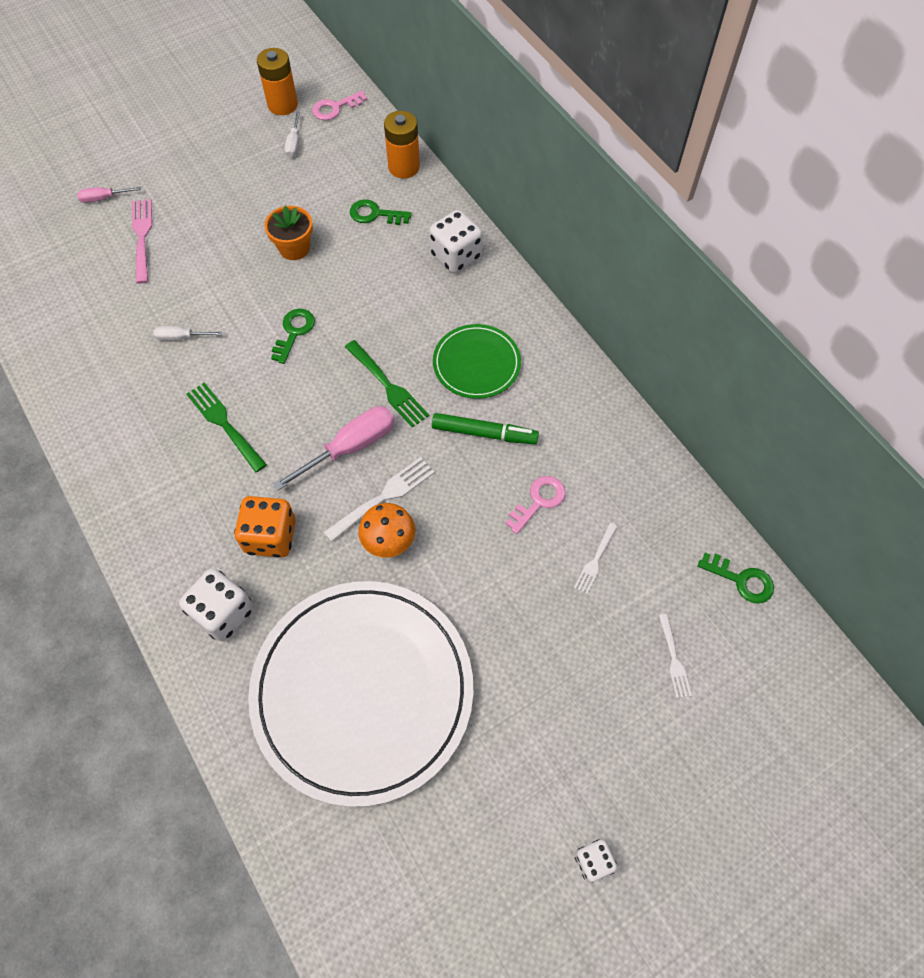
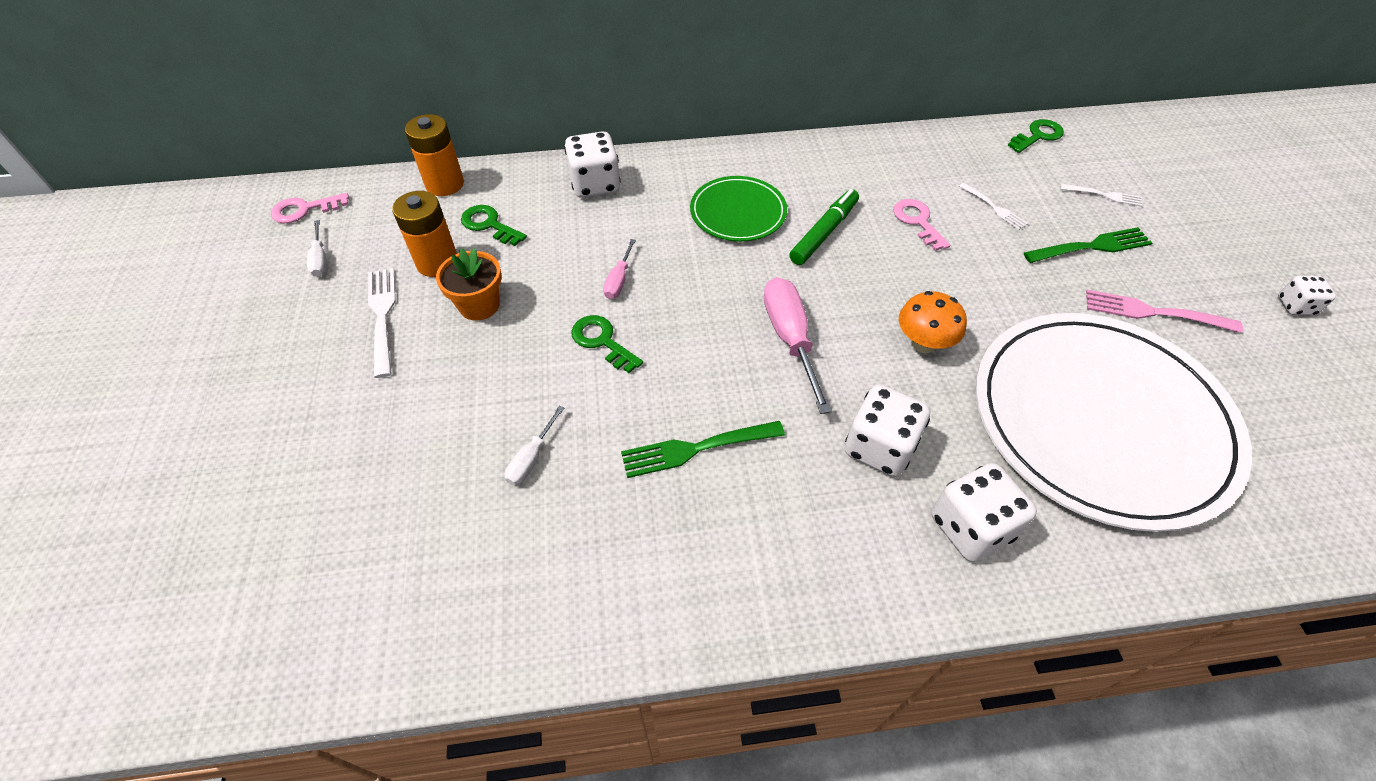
camera: 65 degrees left, 10 degrees down
pink screwdriver [77,187,141,203] -> pink screwdriver moved to [603,239,636,299]
pink fork [132,199,152,284] -> pink fork moved to [1086,290,1243,333]
orange dice [234,496,296,558] -> white dice [845,385,930,477]
orange battery [257,48,298,115] -> orange battery moved to [392,191,457,277]
white screwdriver [285,112,300,157] -> white screwdriver turned 45 degrees clockwise [307,220,327,277]
pink key [312,91,367,120] -> pink key turned 75 degrees clockwise [271,193,349,223]
white fork [324,457,435,542] -> white fork moved to [368,268,396,378]
green fork [345,340,429,428] -> green fork moved to [1024,227,1152,263]
green key [350,199,412,225] -> green key turned 90 degrees clockwise [461,205,527,246]

